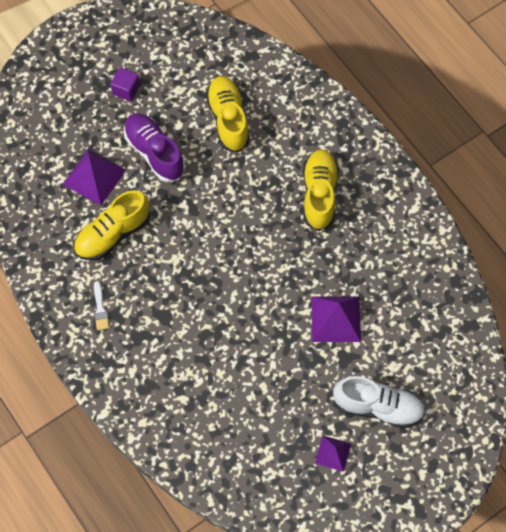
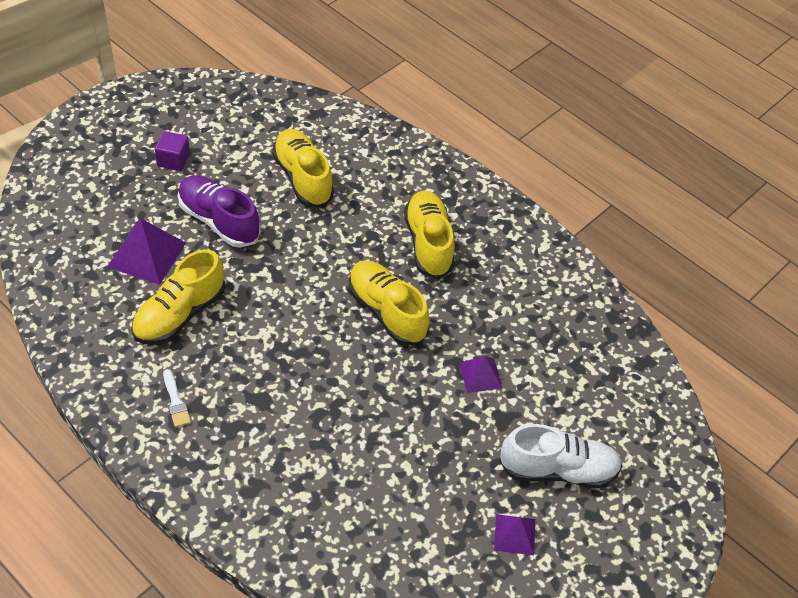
camera: 15 degrees left, 15 degrees down
purple pyramid [311,297,361,342] -> purple pyramid [459,356,502,393], size x0.59
none -> yellow shoe [349,261,429,346]

